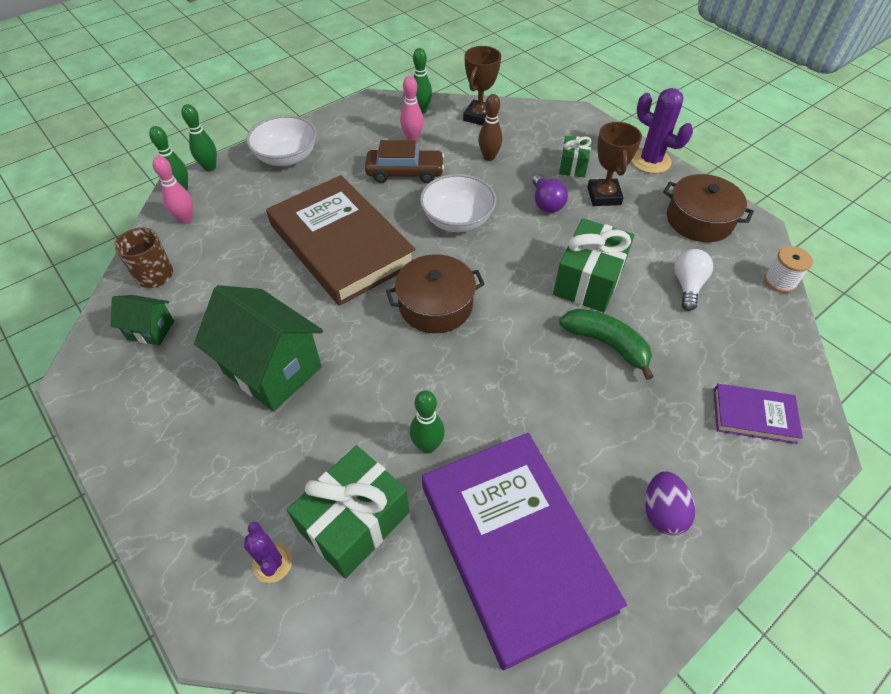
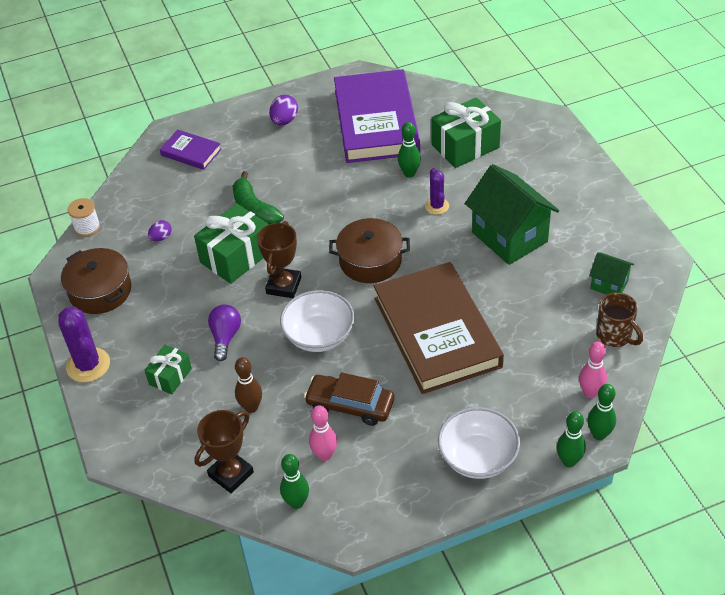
camera: 160 degrees left, 5 degrees down
purple cactus [244,522,292,583] -> purple cactus moved to [425,168,449,215]
brown trophy [587,122,642,206] -> brown trophy moved to [257,221,301,298]
white light bulb [674,249,713,311] -> purple egg [148,220,172,241]

